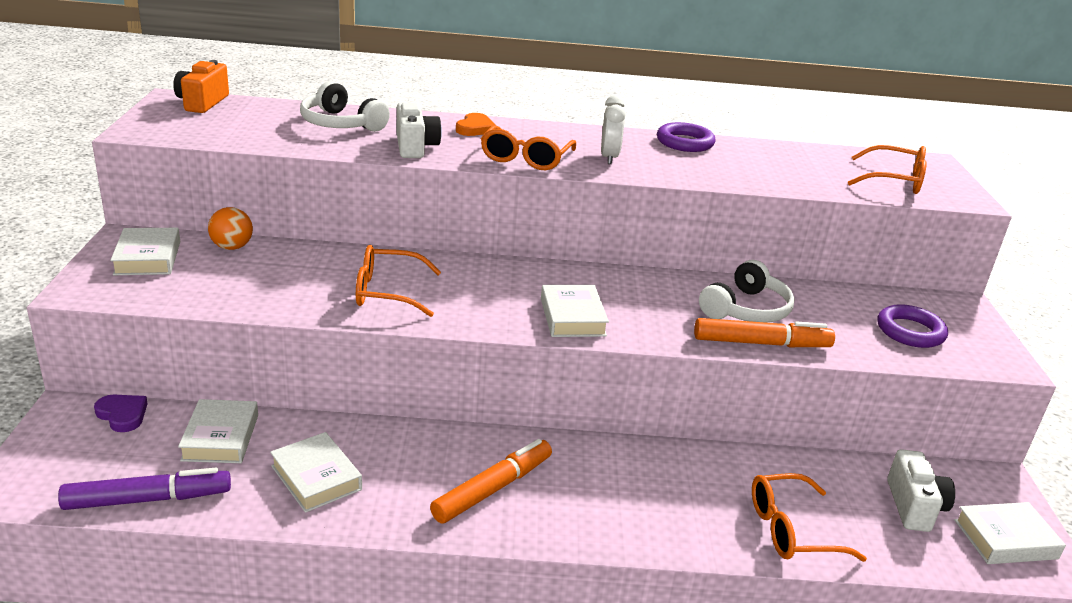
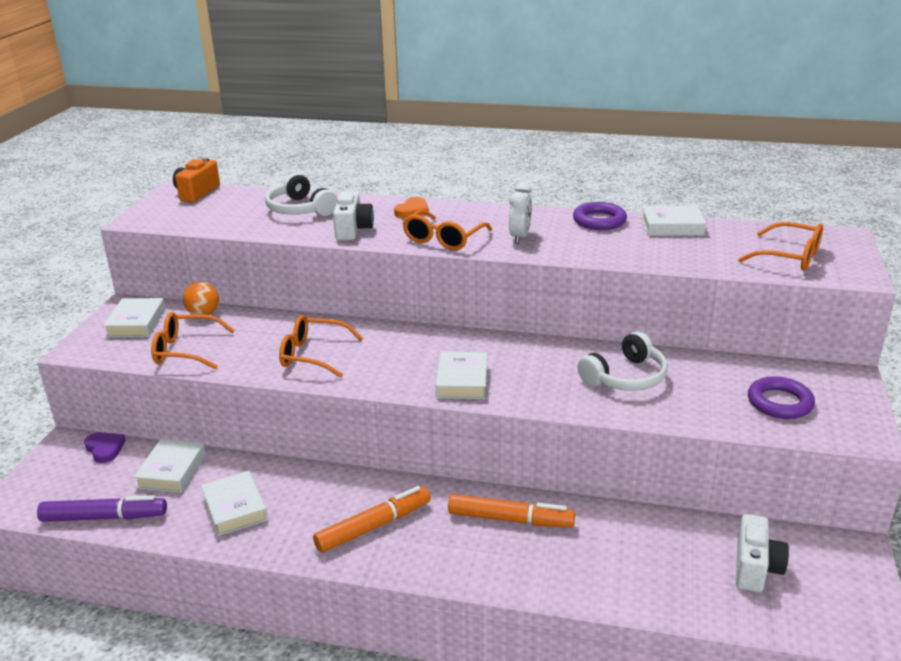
camera: 15 degrees right, 0 degrees up
orange marker [694,318,835,347] -> orange marker moved to [448,494,575,528]
orange glasses [752,473,867,562] -> orange glasses moved to [151,312,235,369]
white book [954,502,1066,564] -> white book moved to [641,206,706,236]

